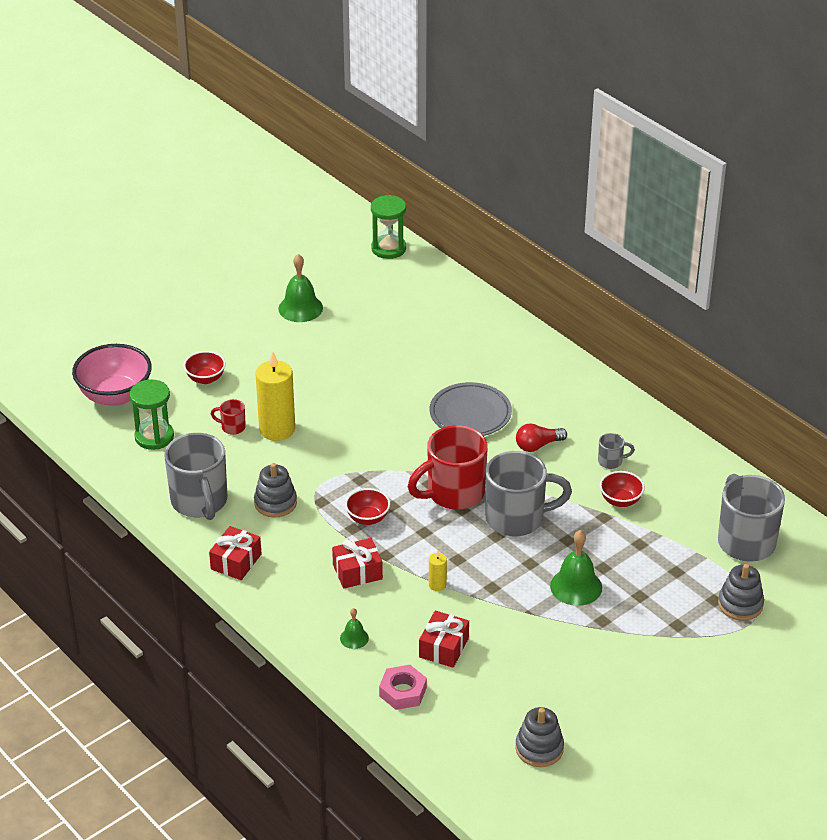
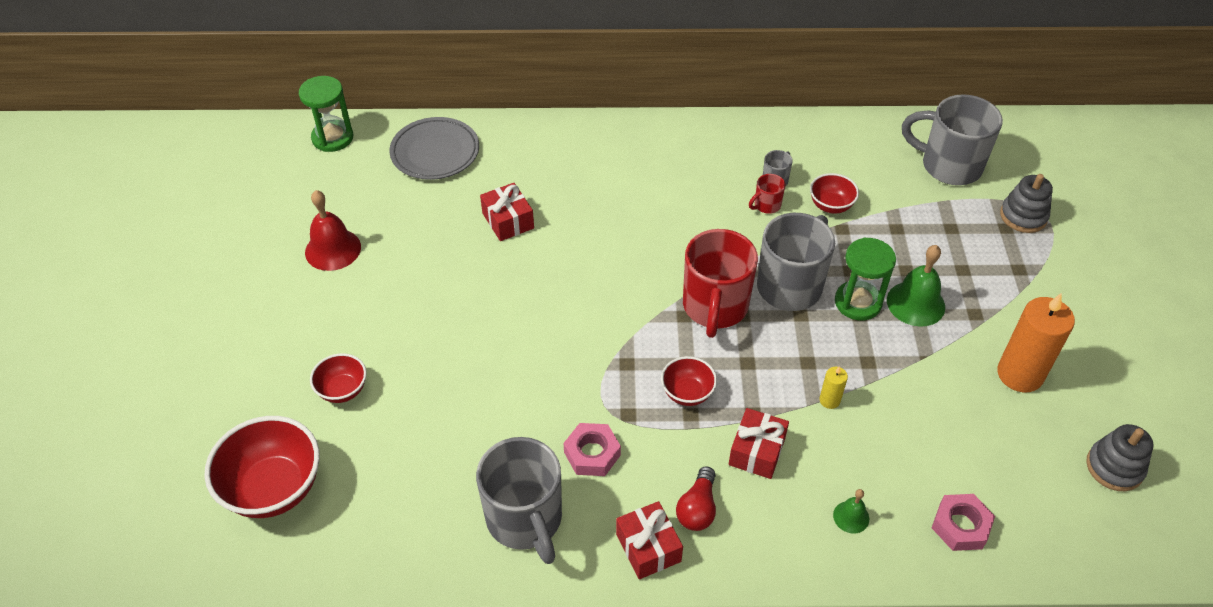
camera: 50 degrees left, 10 degrees up
pink bowl [72,344,152,406] -> red bowl [204,416,320,518]
green hourglass [130,379,174,450] -> green hourglass moved to [835,238,896,320]
grey mug [164,433,227,520] -> grey mug turned 45 degrees clockwise [476,437,562,564]
red mug [211,399,246,435] -> red mug moved to [749,174,786,214]
grey stacking toy [254,463,297,517] -> pink nut [564,423,621,476]
yellow candle [256,352,295,441] -> none
green bell [278,254,323,322] -> red bell [305,190,361,271]
red gift [419,611,469,668] -> red gift moved to [480,183,534,241]
grey plate [430,382,512,436] -> grey plate moved to [389,117,479,180]
red light bulb [516,423,567,452] -> red light bulb moved to [676,466,716,531]
none -> orange candle [997,293,1075,392]

